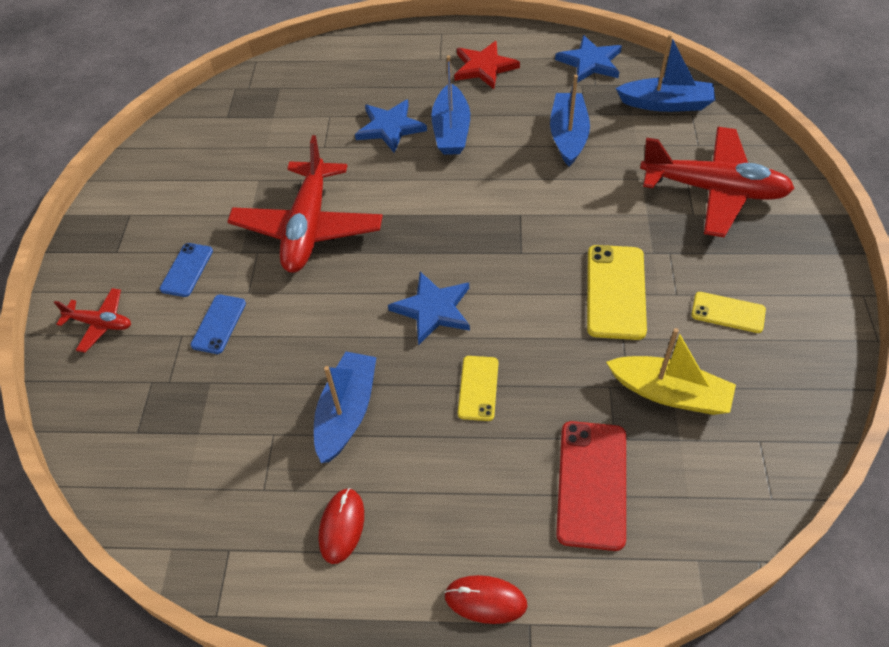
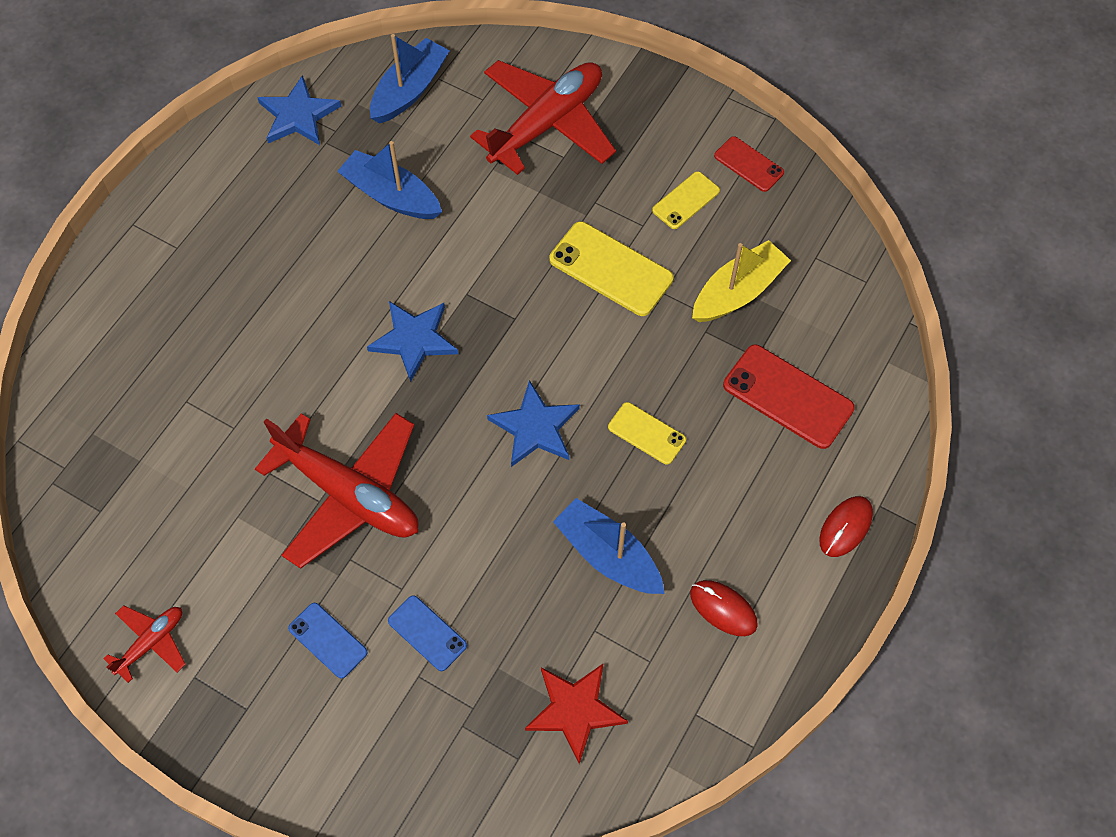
camera: 65 degrees left, 10 degrees up
red plane [54,288,131,353] -> red plane moved to [103,605,186,683]
blue star [355,99,427,153] -> blue star moved to [367,301,458,382]
blue boat [431,55,470,155] -> none
red star [454,41,520,89] -> red star moved to [525,664,628,764]
none -> red phone [714,136,784,192]

